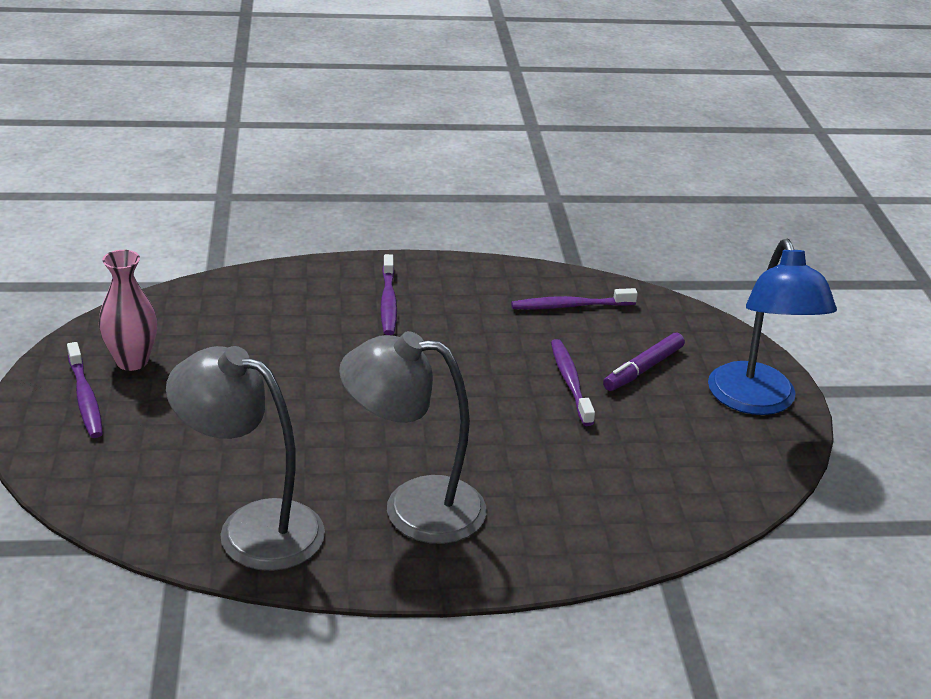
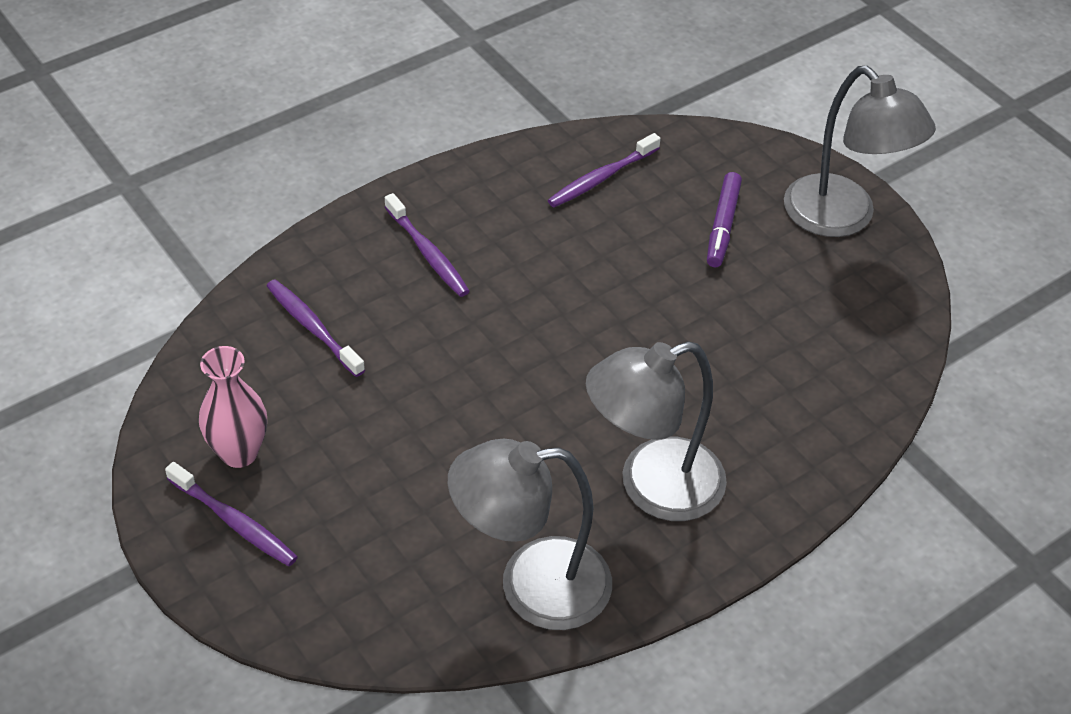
camera: 30 degrees left, 15 degrees up
purple toothbrush [551,339,595,426] -> purple toothbrush moved to [267,279,365,377]
blue lamp [708,239,837,415] -> grey lamp [784,66,936,237]

